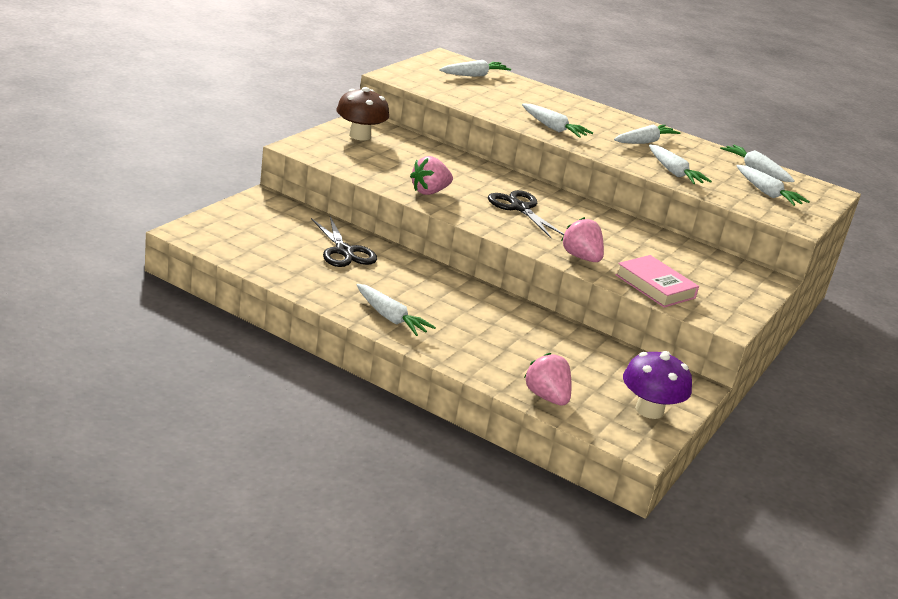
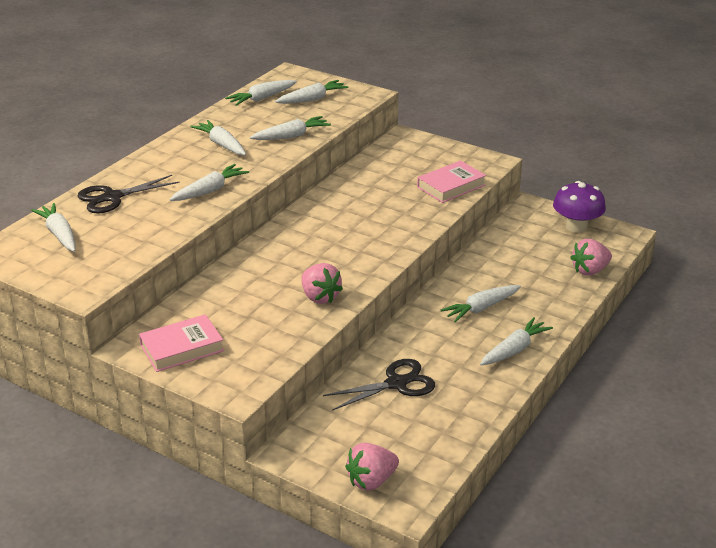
camera: 85 degrees left, 5 degrees up
brown mushroom [337,87,389,141] -> pink book [139,314,224,372]
black scissors [488,190,564,238] -> black scissors moved to [78,175,180,213]
pink strawberry [561,217,604,262] -> pink strawberry moved to [345,442,399,491]
none -> white carrot [441,285,521,323]

